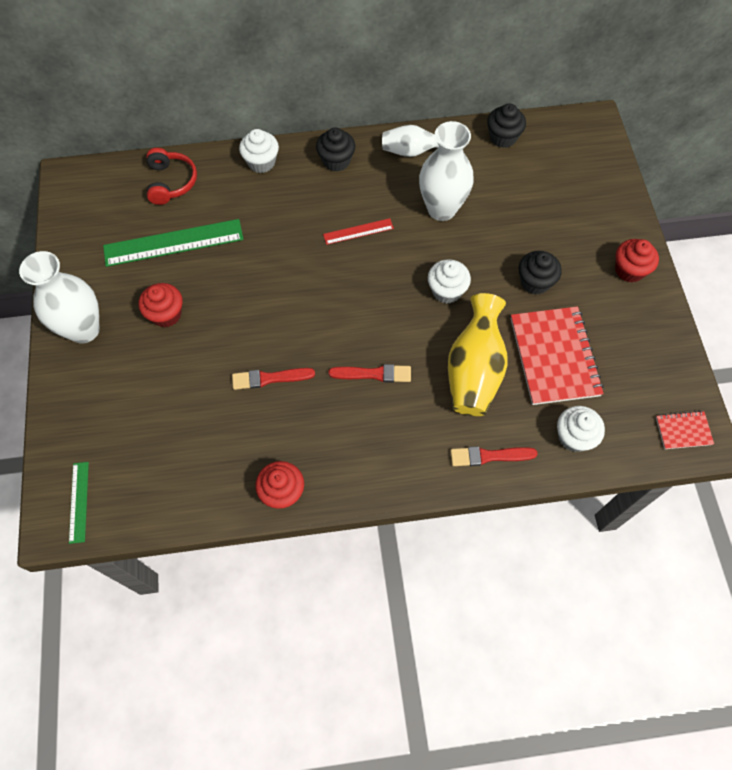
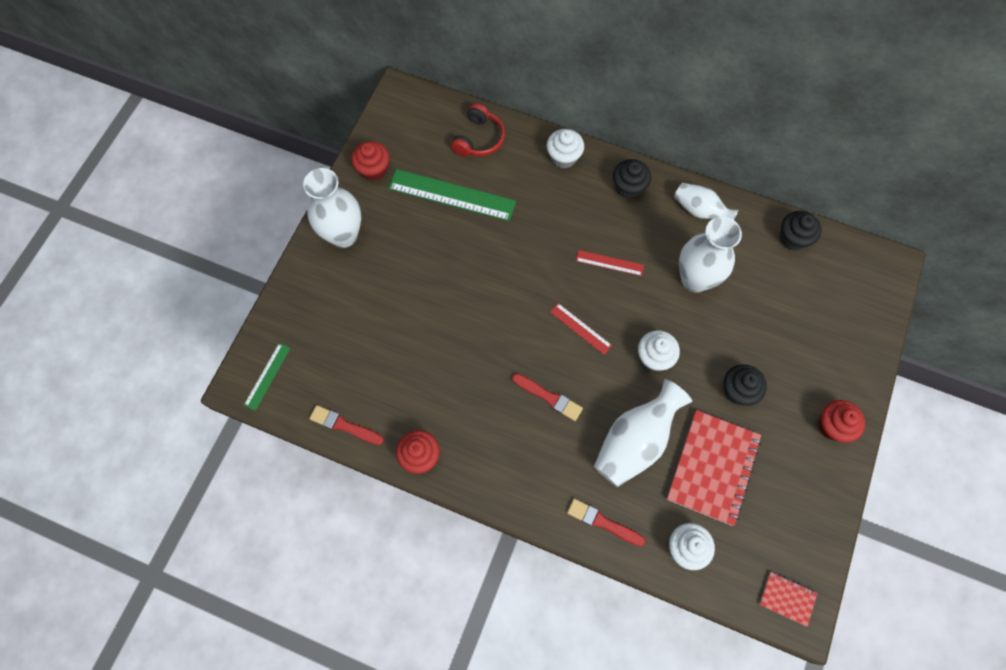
camera: 30 degrees right, 5 degrees up
red cupcake [139,283,183,327] -> red cupcake moved to [351,141,390,181]
red brush [232,368,315,390] -> red brush moved to [309,405,384,445]
yellow vase [448,293,508,416] -> white vase [593,379,692,487]
none -> red ruler [550,303,612,355]

